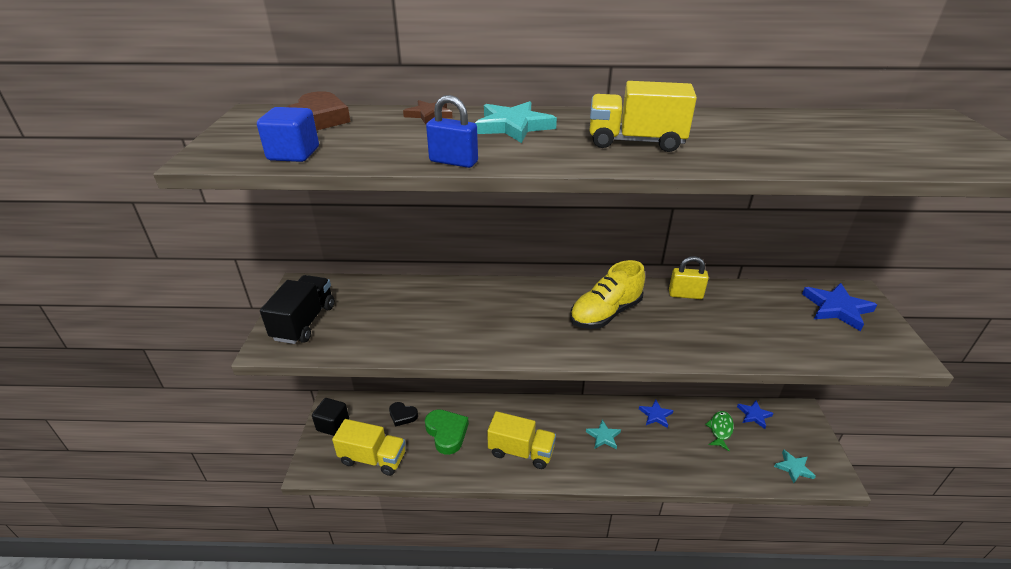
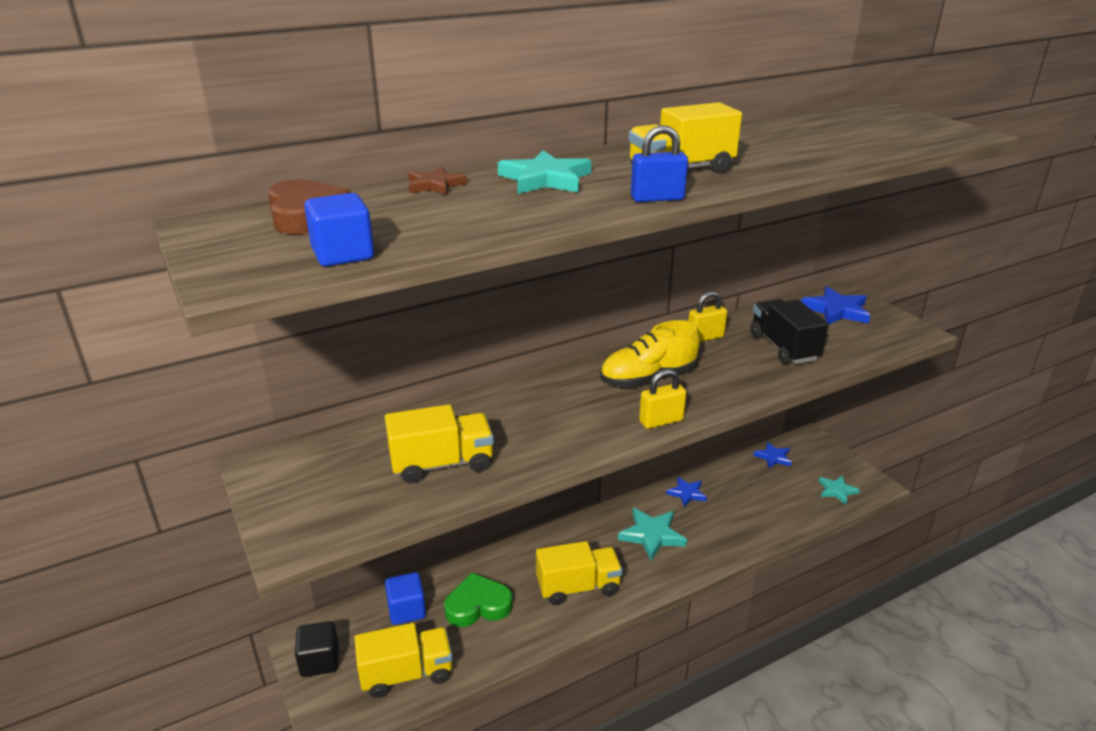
camera: 30 degrees left, 5 degrees down
black truck [260,275,334,344] -> black truck moved to [750,299,829,364]
black heart [389,402,418,427] -> blue cube [385,572,426,625]
green heart [425,409,469,455] -> green heart turned 45 degrees counterclockwise [444,573,513,627]
blue padlock [426,95,478,168] -> blue padlock moved to [631,125,688,202]
yellow shoe [570,260,645,329] -> yellow shoe turned 45 degrees clockwise [600,320,700,387]
turquoise star [586,420,621,450] -> turquoise star [618,508,687,561], size x1.59
green fish [705,411,734,451] -> none
none -> yellow truck [385,404,494,484]
none -> yellow padlock [639,369,686,429]

